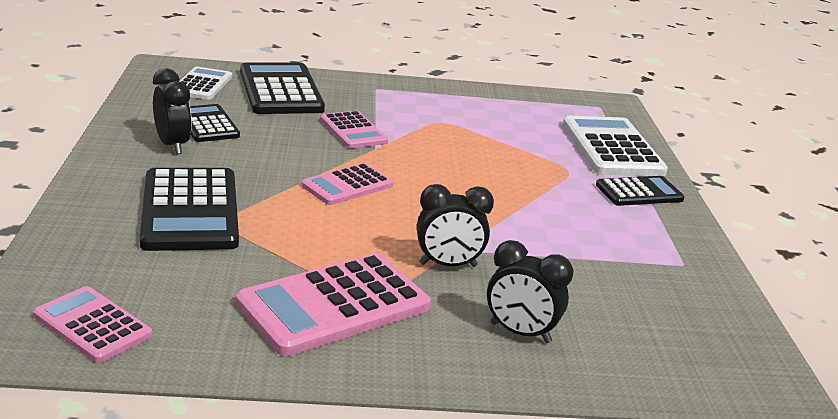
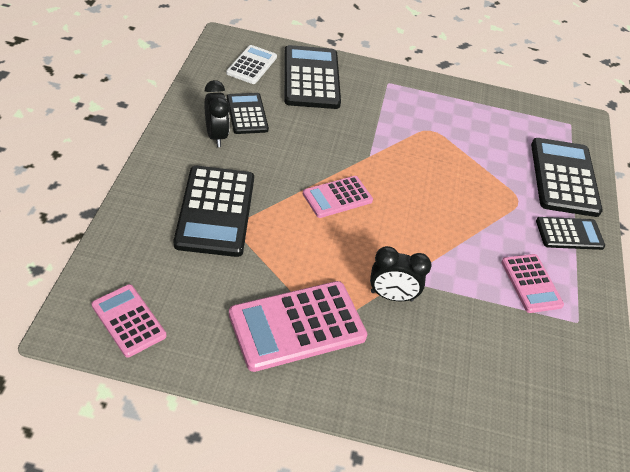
camera: 10 degrees right, 20 degrees up
pink calculator [321,111,388,148] -> pink calculator moved to [501,254,564,313]
black clock [487,240,574,343] -> none
white calculator [563,116,668,176] -> black calculator [531,138,603,217]

